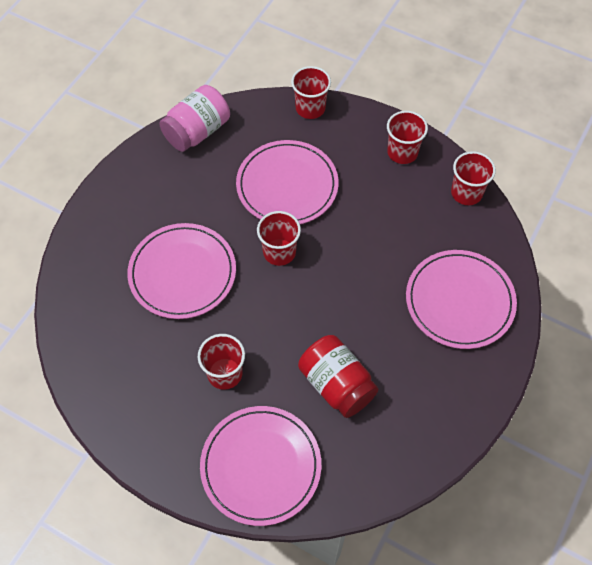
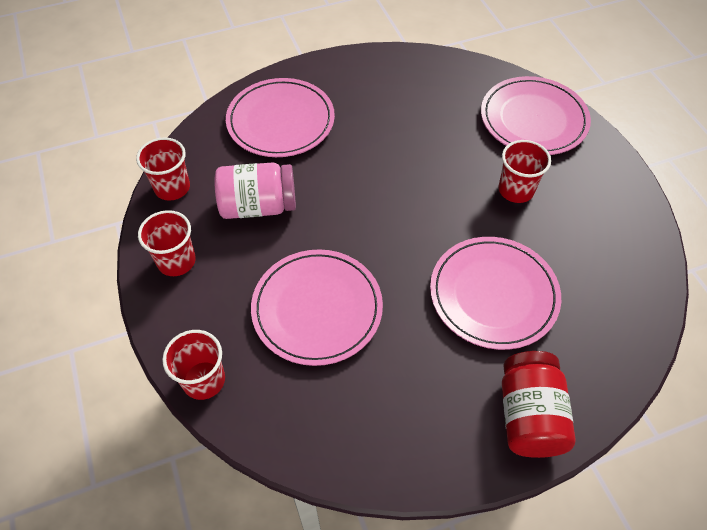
camera: 140 degrees left, 5 degrees down
pink jar [159,85,230,152] -> pink jar moved to [214,162,296,219]
red cup [257,211,301,266] -> none
red jar [298,335,379,418] -> red jar moved to [502,351,576,458]

